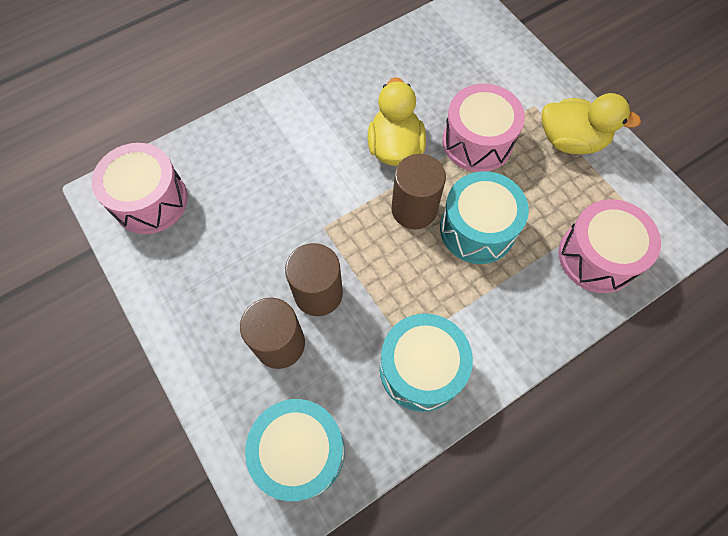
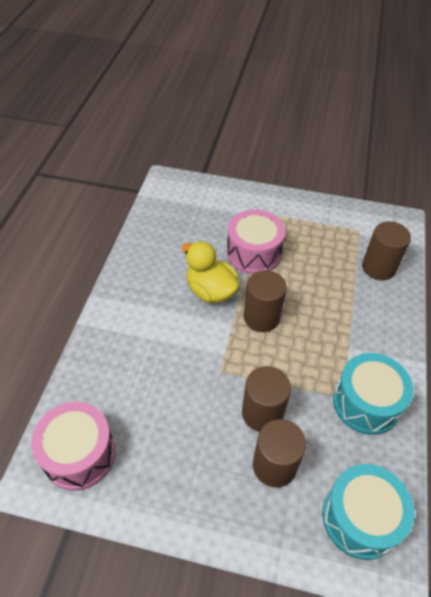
camera: 45 degrees left, 15 degrees down
turquoise drum [440,171,529,264] -> none
yellow duck [542,93,641,154] -> none
pink drum [558,199,661,293] -> brown cylinder [362,221,411,280]

